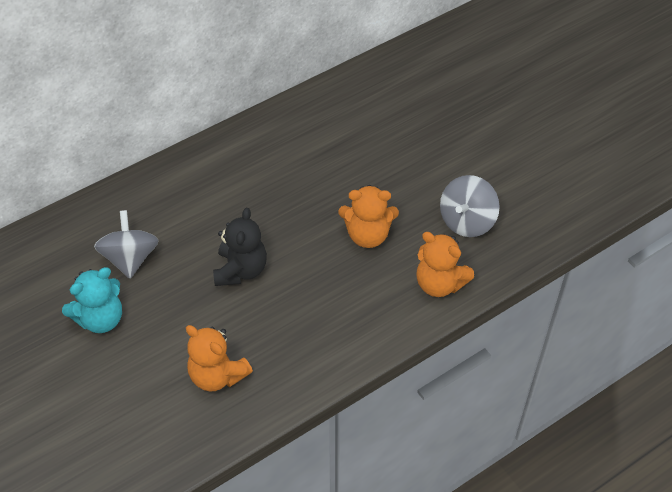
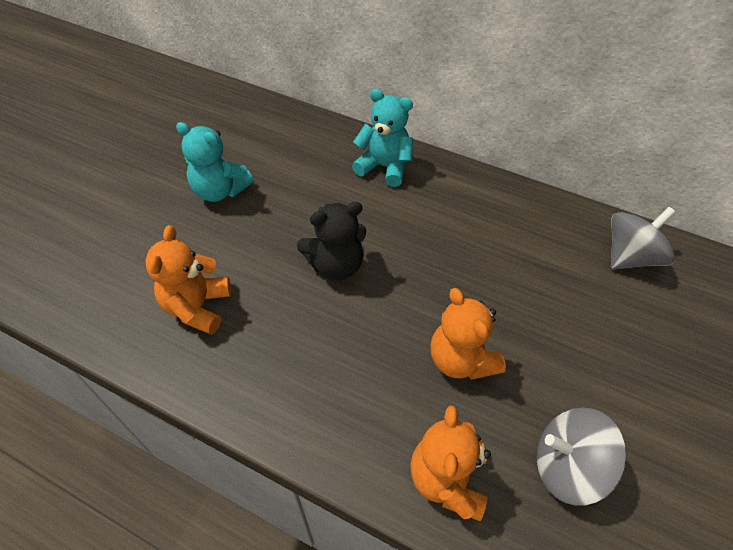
camera: 60 degrees right, 0 degrees up
grey spinning top [94,210,159,279] -> grey spinning top moved to [611,207,675,269]
none -> turquoise teddy bear [352,89,413,187]

